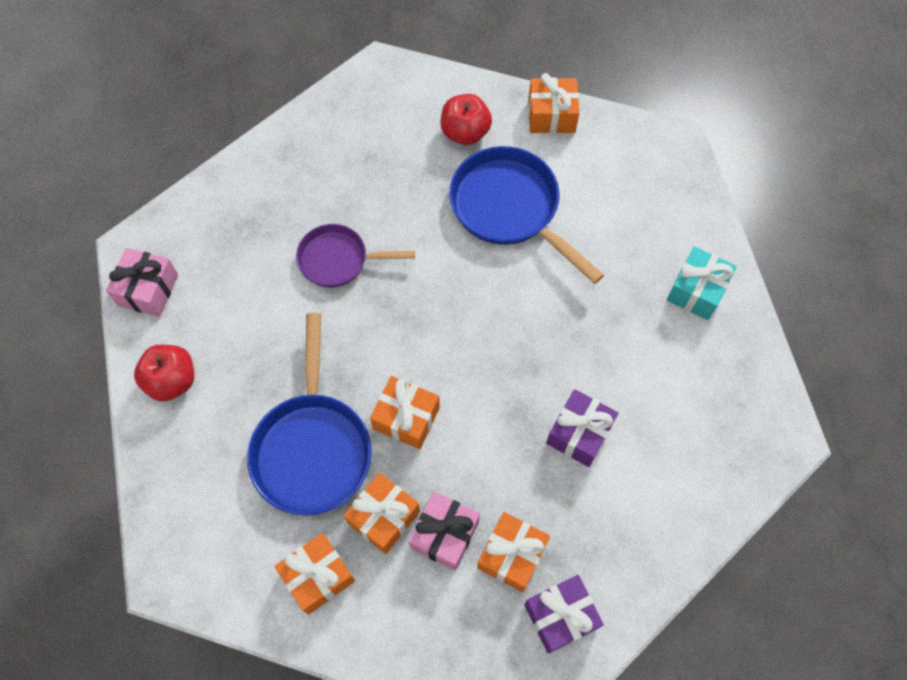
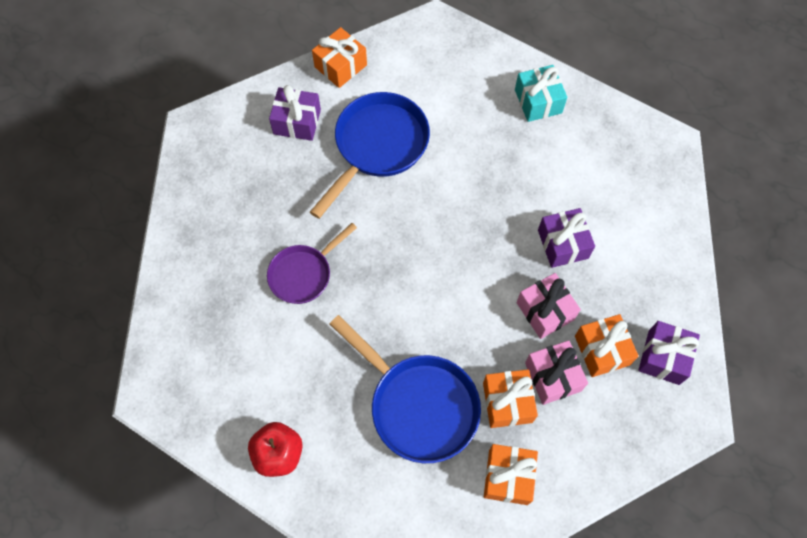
camera: 45 degrees left, 0 degrees up
pink gift [106,248,178,317] -> pink gift moved to [516,273,581,339]
orange gift [370,376,440,449] -> none
red apple [441,94,492,145] -> purple gift [269,85,321,141]
blue pan [449,146,604,284] -> blue pan turned 120 degrees clockwise [310,92,430,219]

